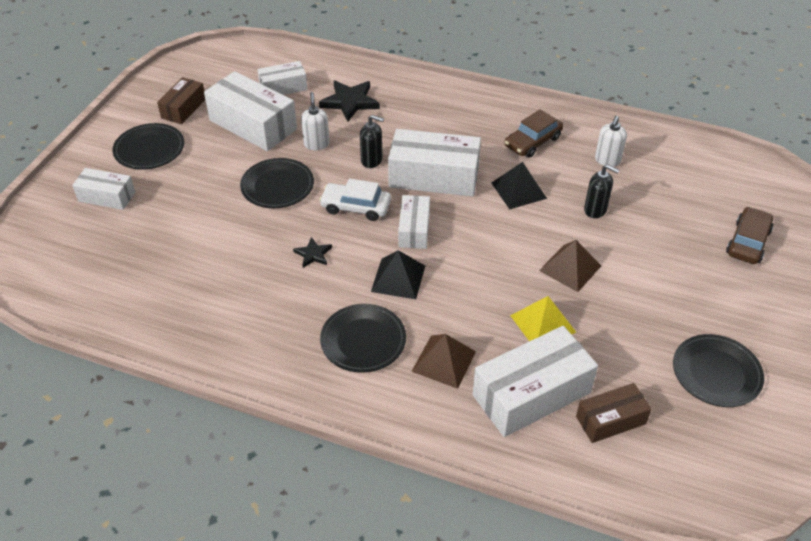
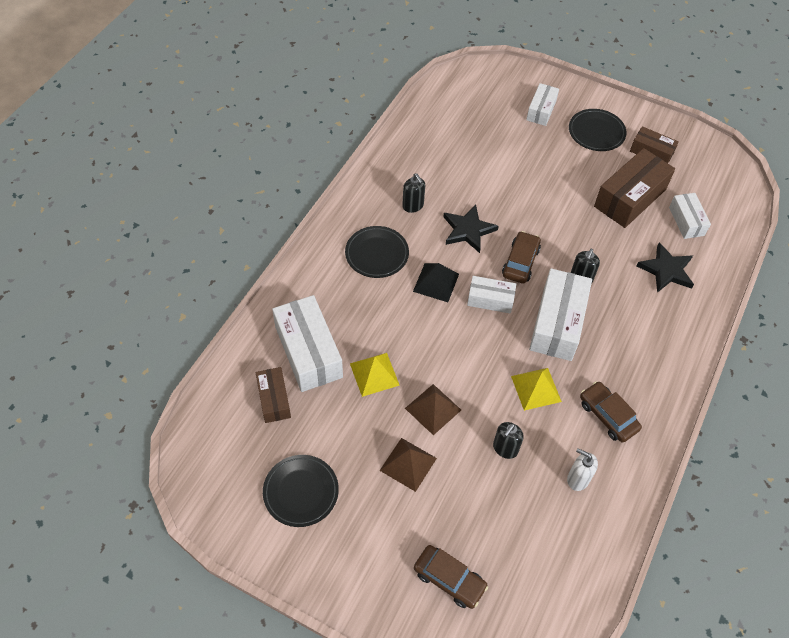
camera: 95 degrees right, 10 degrees up
white box [204,71,297,151] -> brown box [594,148,675,228]
black plate [240,158,314,208] -> none
black star [293,237,332,268] -> black star [443,205,499,253], size x1.82
white soap dispenser [301,92,330,150] -> none
white car [319,178,391,221] -> brown car [502,231,541,284]
brown pyramid [411,334,476,389] -> brown pyramid moved to [380,438,437,492]
black pyramid [492,162,547,209] -> yellow pyramid [511,368,562,411]
none -> black soap dispenser [402,173,425,213]

